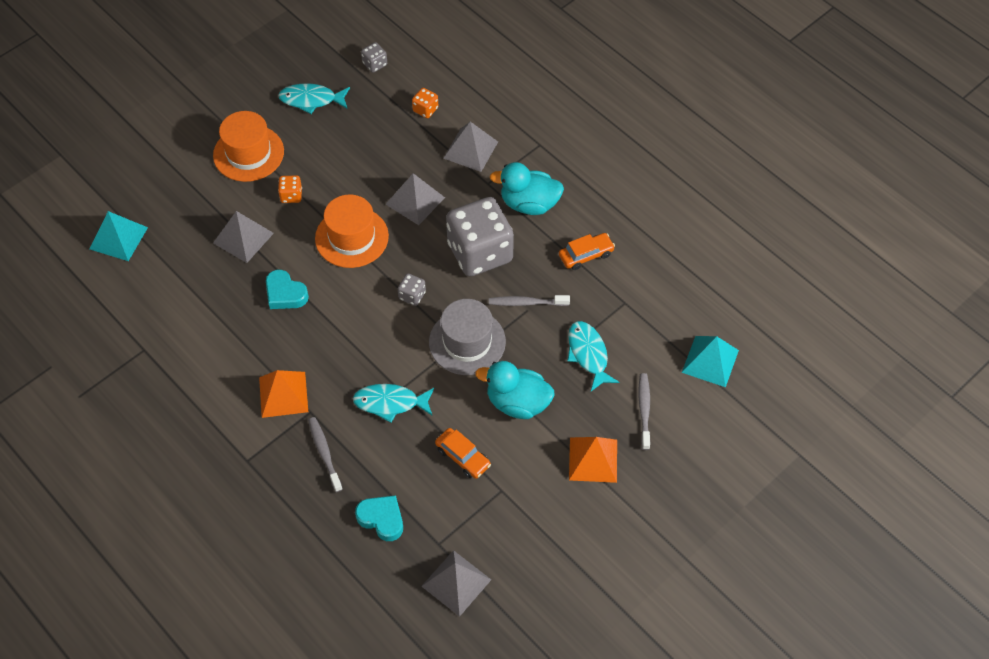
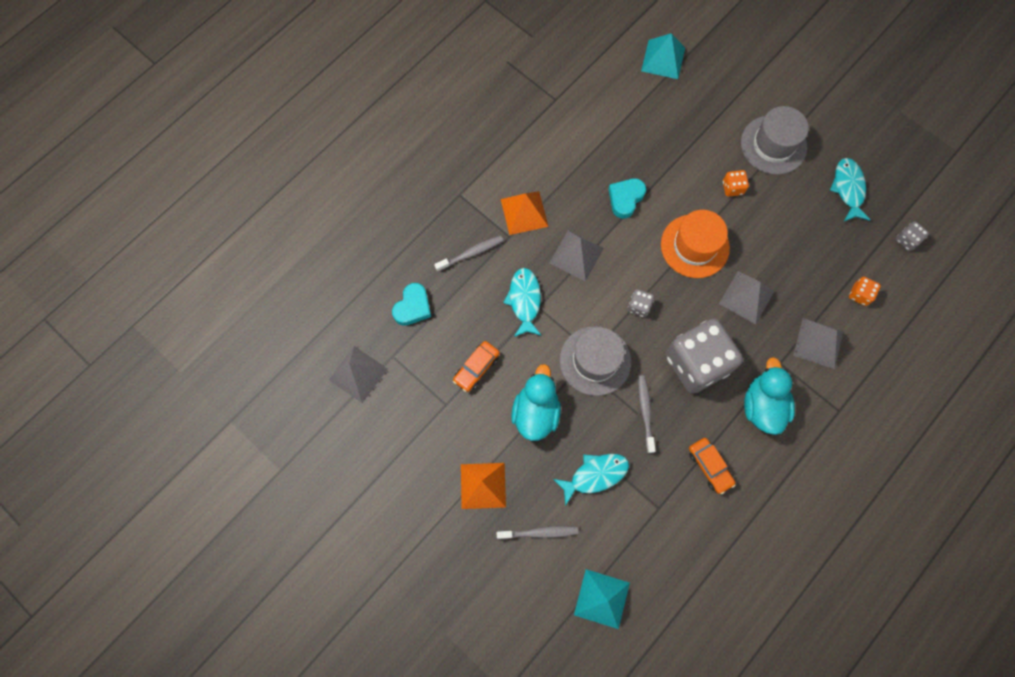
camera: 85 degrees right, 15 degrees up
orange hat [213,111,284,182] -> grey hat [741,106,809,175]
grey pyramid [213,211,274,263] -> grey pyramid moved to [550,231,604,282]

